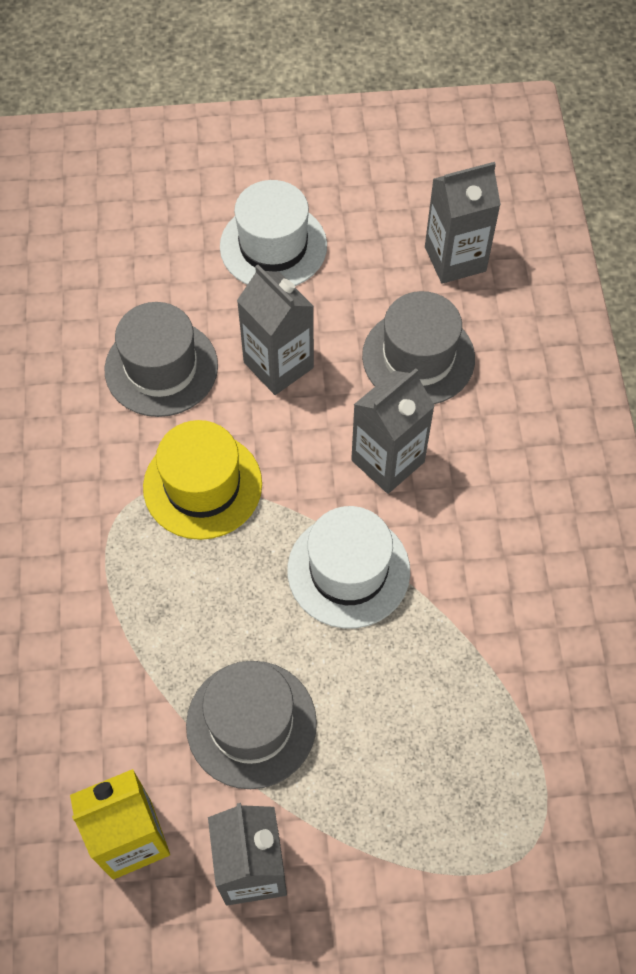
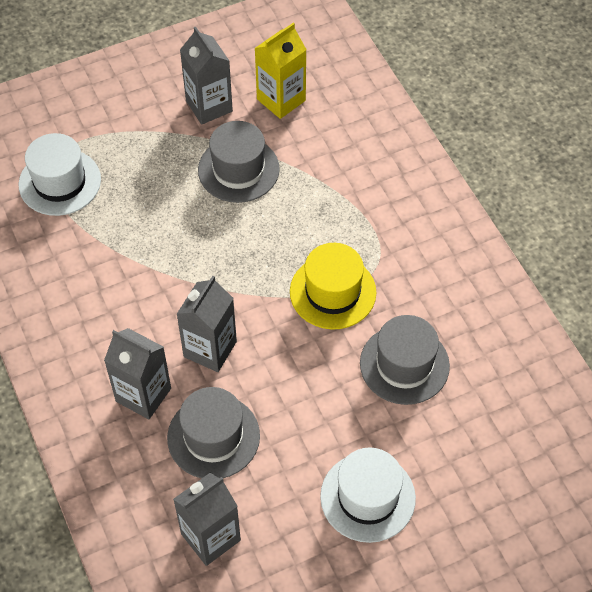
camera: 160 degrees right, 5 degrees down
grey carton [237,265,314,395] -> grey carton moved to [104,328,171,419]
white hat [287,506,410,628] -> white hat moved to [18,133,101,216]

